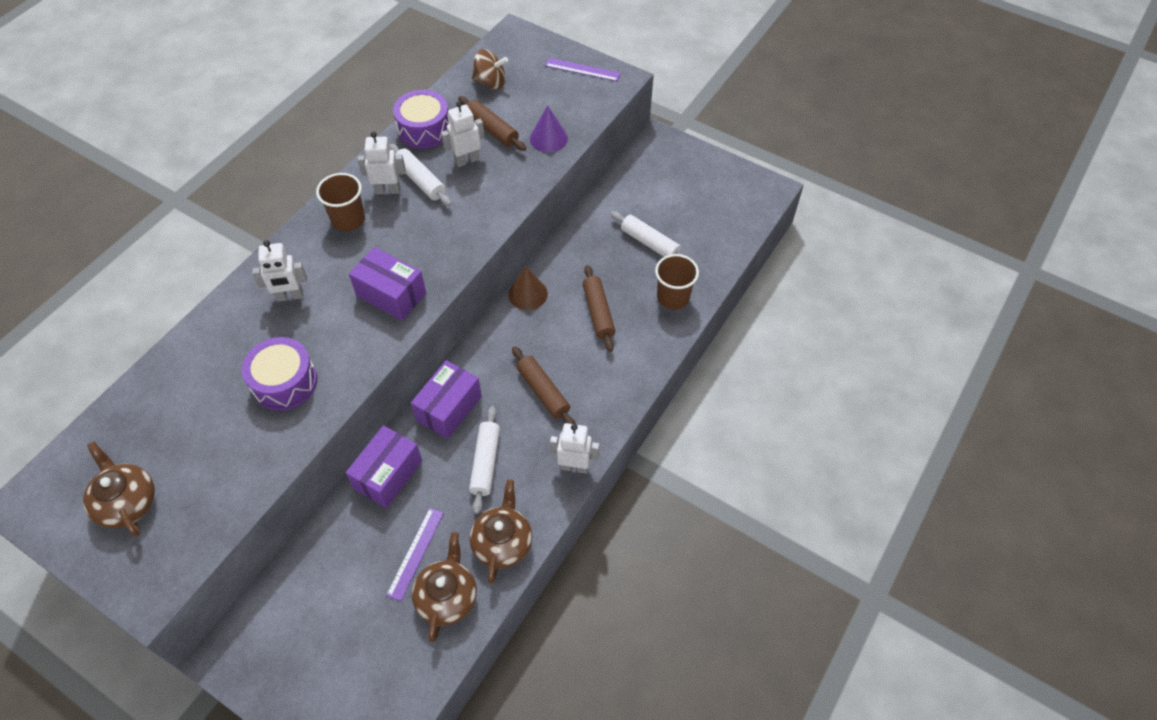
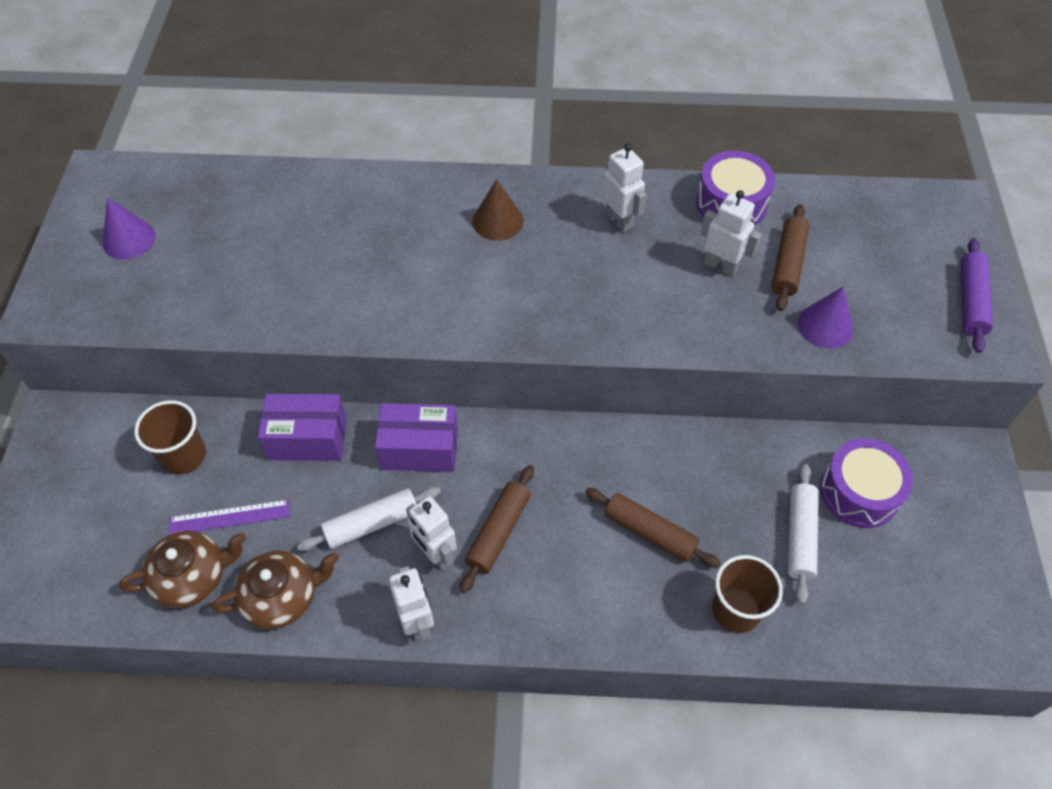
camera: 60 degrees right, 0 degrees up
brown teapot [83,441,155,536] -> purple cone [103,198,156,259]
purple drum [242,337,317,411] -> purple drum moved to [820,438,913,528]
white robot [252,240,307,302] -> white robot moved to [406,496,457,570]
brown cup [316,173,365,232] -> brown cup moved to [134,400,206,474]
purple box [349,247,426,321] -> none
white rolling pin [389,144,452,206] -> none
brown spinning top [472,49,508,89] -> none
brown cone [508,267,548,310] -> brown cone moved to [473,179,524,241]
purple ruler [545,58,621,81] -> purple rolling pin [961,238,993,353]
brown rolling pin [583,265,615,352] -> brown rolling pin turned 75 degrees clockwise [585,488,721,568]

